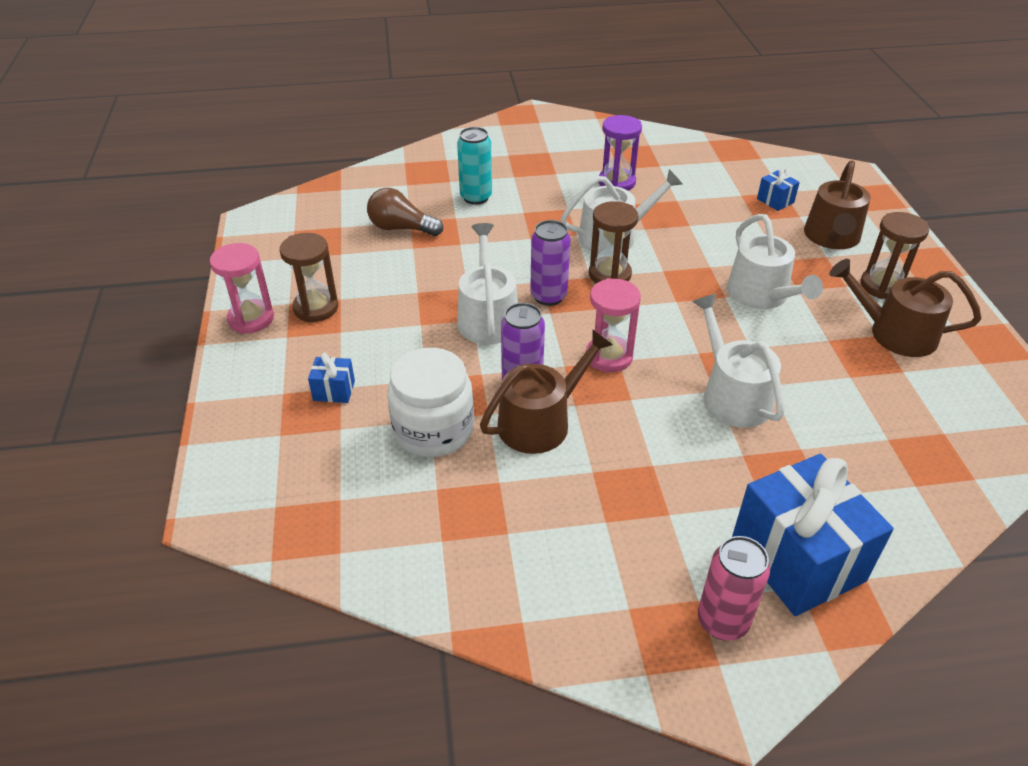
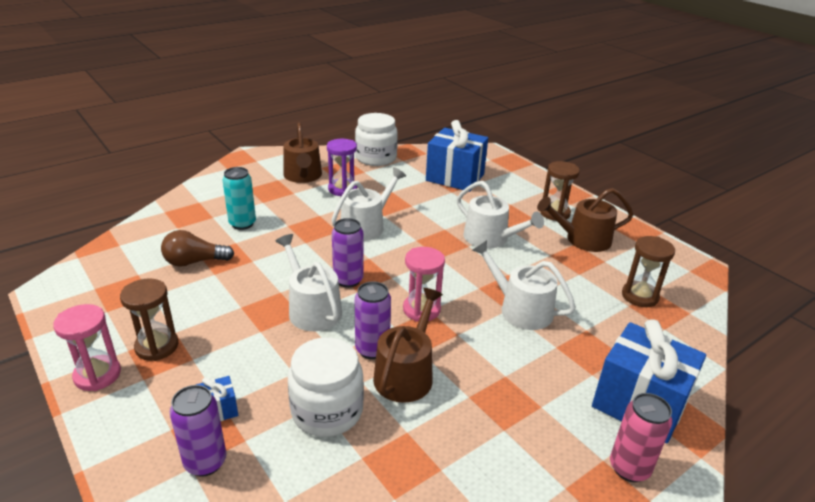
camera: 30 degrees left, 10 degrees down
brown hourglass [589,201,638,284] -> brown hourglass moved to [622,236,675,307]
blue gift [757,168,800,211] -> blue gift [426,120,488,192], size x2.38
brown watering can [804,161,871,249] -> brown watering can moved to [283,123,322,183]
none -> purple can [170,385,226,477]
none -> white jar [355,113,398,166]

